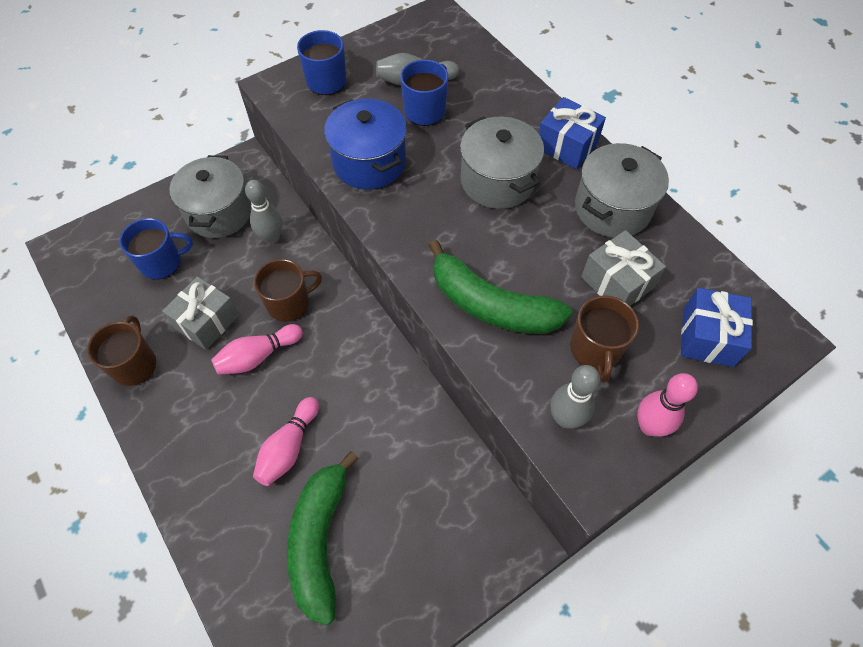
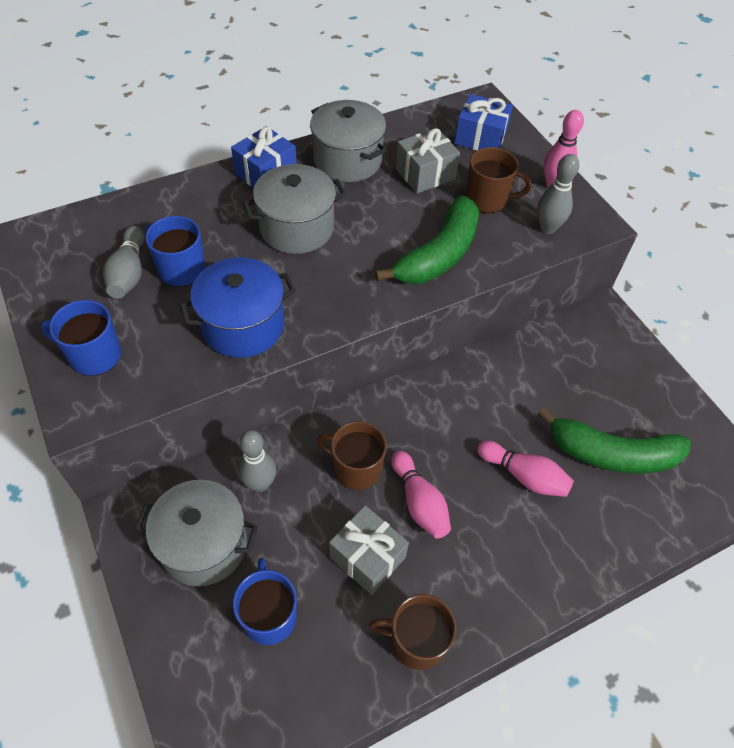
camera: 85 degrees left, 5 degrees down
brown mug [254,259,322,322] -> brown mug turned 45 degrees counterclockwise [317,421,387,490]

